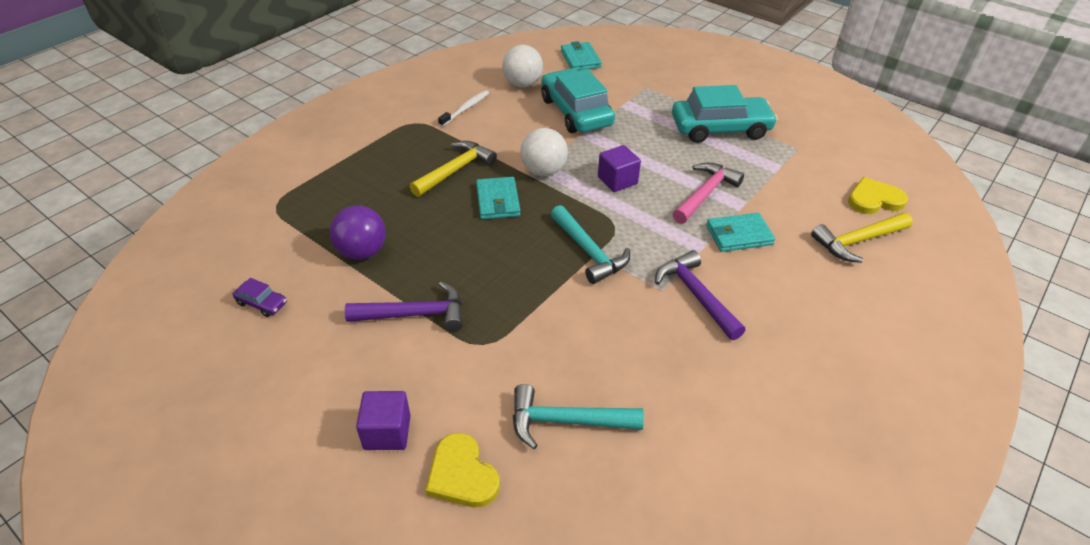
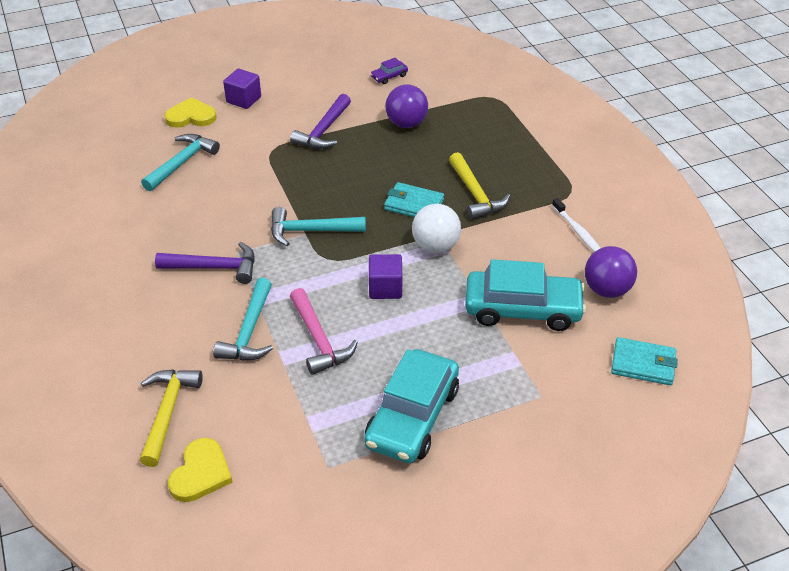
camera: 120 degrees right, 0 degrees up
white ball [502,45,543,87] -> purple ball [585,246,637,298]
turquoise wallet [706,213,775,252] -> turquoise hammer [213,278,273,361]

